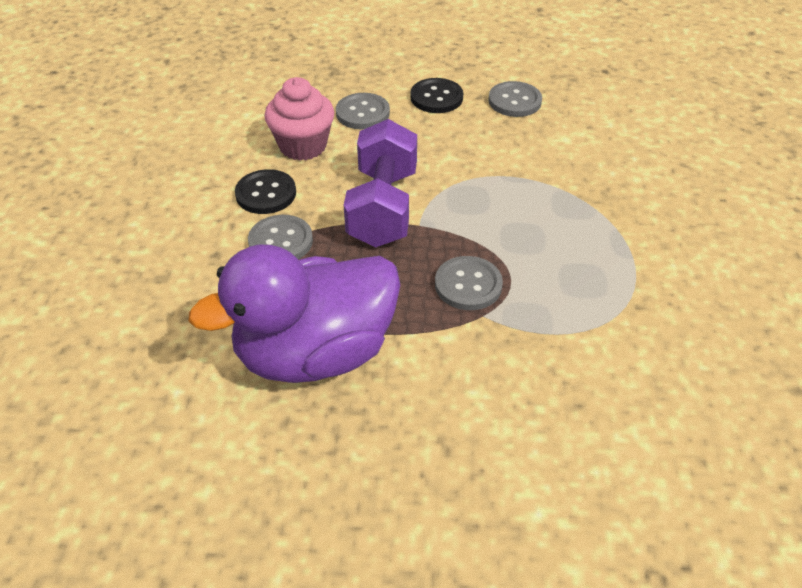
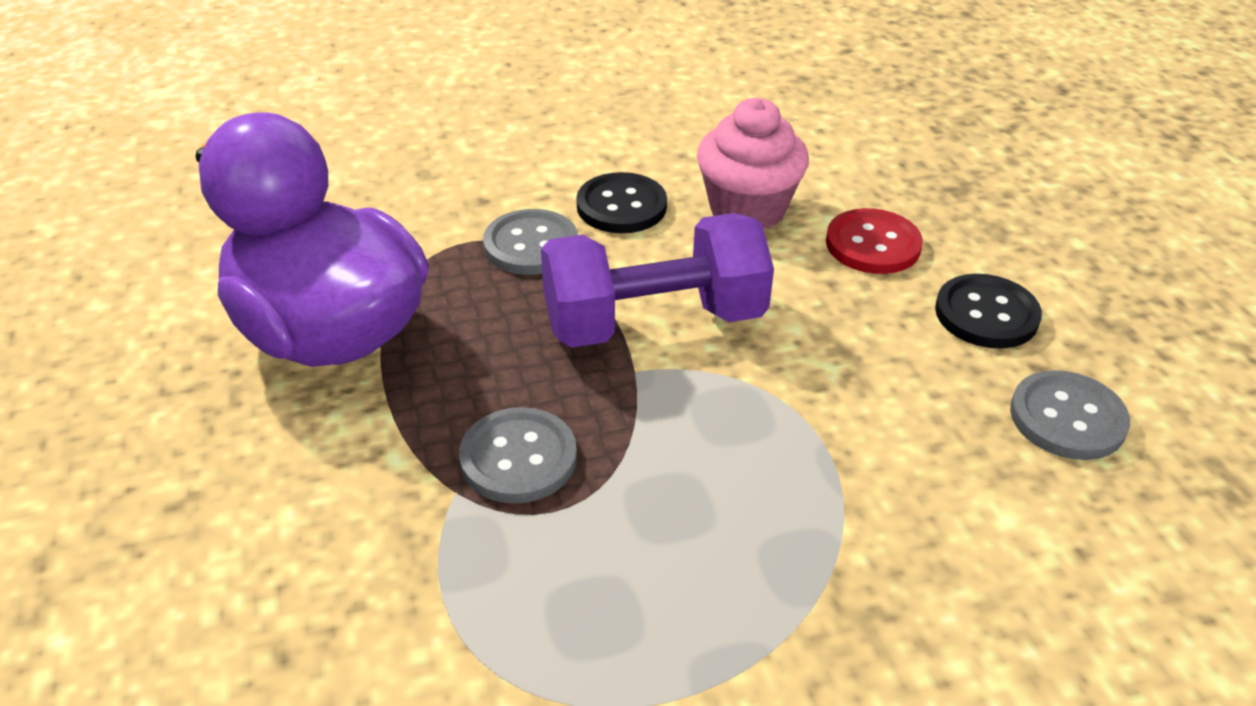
camera: 70 degrees right, 5 degrees down
grey button [336,93,390,130] -> red button [826,208,923,274]

